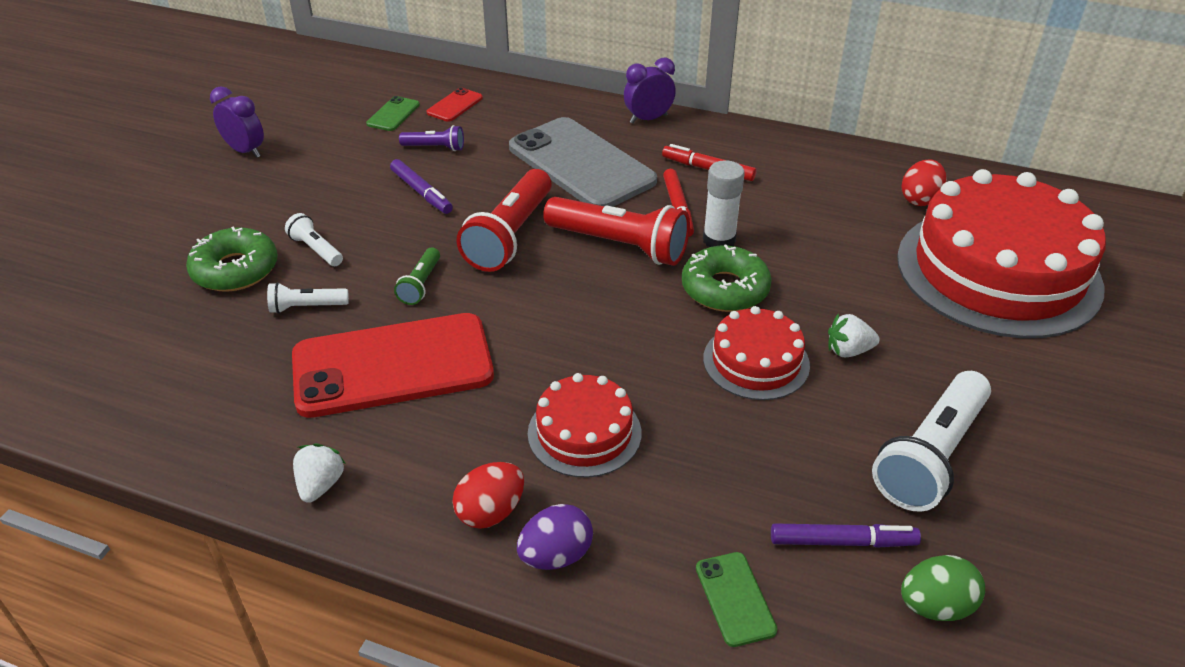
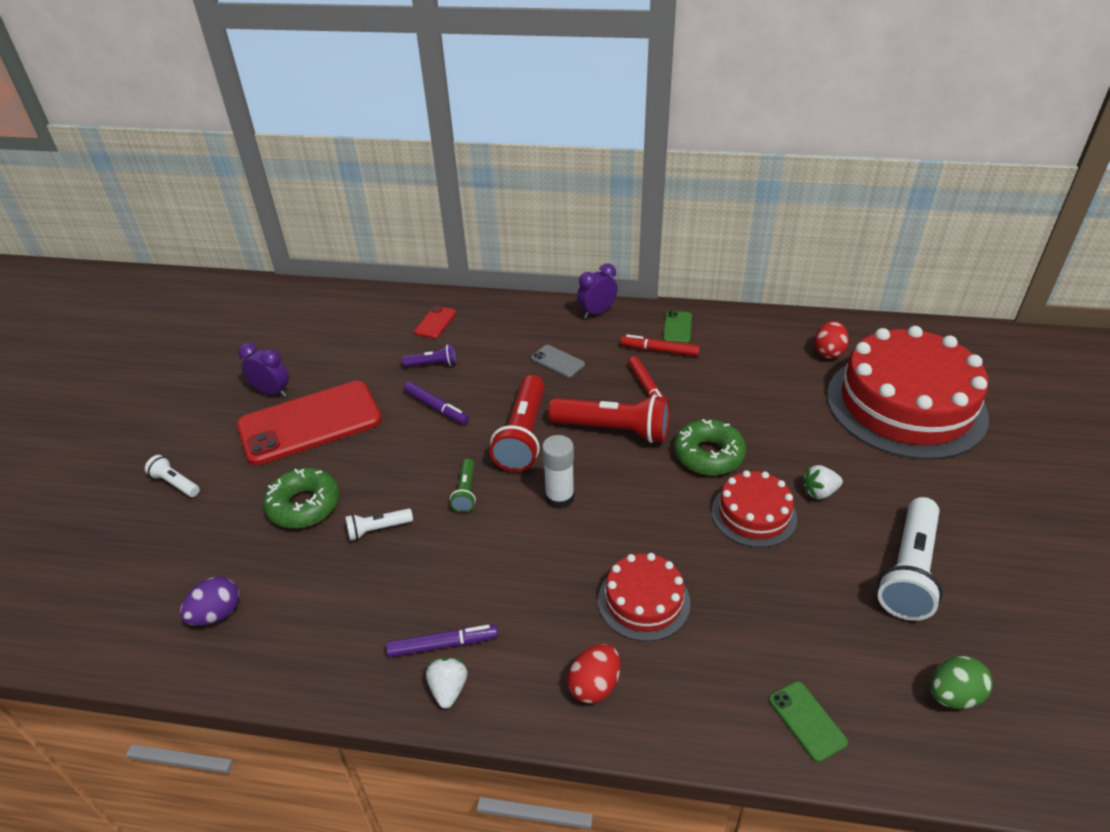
camera: 10 degrees left, 0 degrees up
white flashlight [285,213,343,266] -> white flashlight moved to [145,455,200,497]
red phone [292,313,494,418] -> red phone moved to [237,381,382,465]
green phone [366,96,420,131] -> green phone moved to [663,311,692,343]
grey phone [509,117,657,207] -> grey phone [531,345,585,378], size x0.41
purple egg [517,504,593,570] -> purple egg moved to [180,577,240,626]
white glue stick [703,160,745,247] -> white glue stick moved to [542,435,575,509]
purple marker [771,523,921,548] -> purple marker moved to [386,625,498,657]

